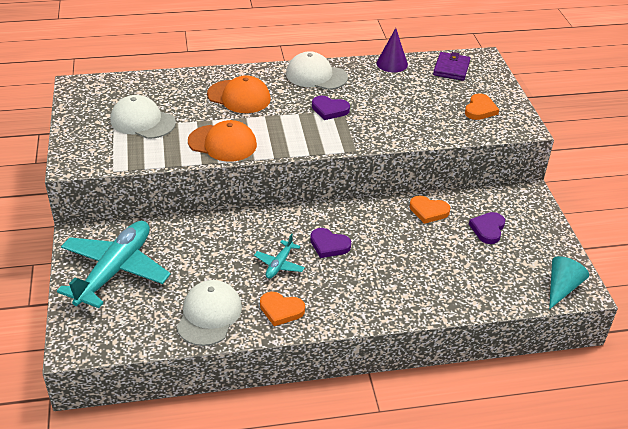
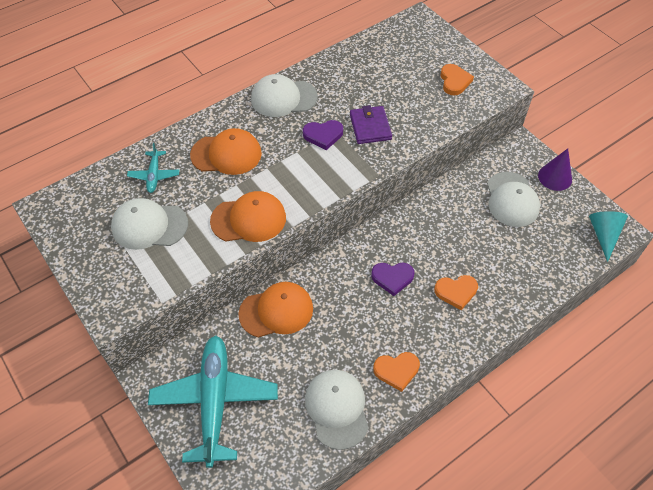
camera: 25 degrees left, 15 degrees up
turquoise plane [254,234,305,279] -> turquoise plane moved to [127,143,179,193]
purple cone [377,28,408,72] -> purple cone moved to [538,148,572,191]
orange heart [410,196,450,224] -> orange heart moved to [434,275,478,310]
purple wallet [433,52,470,81] -> purple wallet moved to [350,105,392,144]
purple heart [469,212,505,244] -> white cap [487,172,540,227]
none -> orange cap [238,282,313,338]

